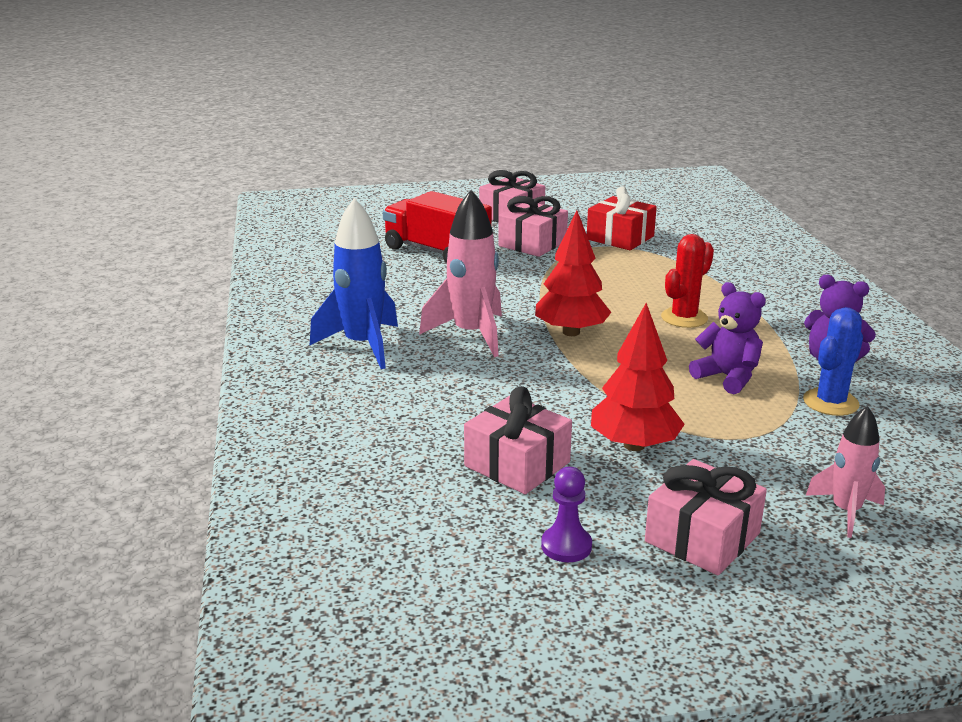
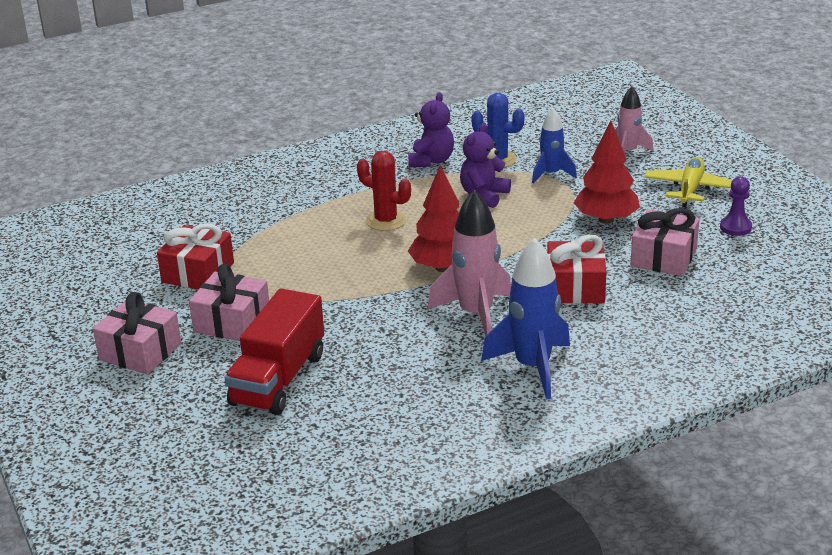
camera: 105 degrees left, 5 degrees up
pink gift [645,459,767,575] -> yellow plane [644,157,732,208]
none -> blue rocket [532,108,577,184]
none -> red gift [547,234,607,304]

